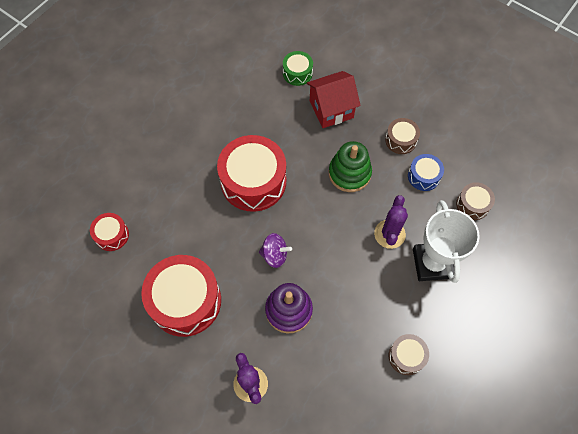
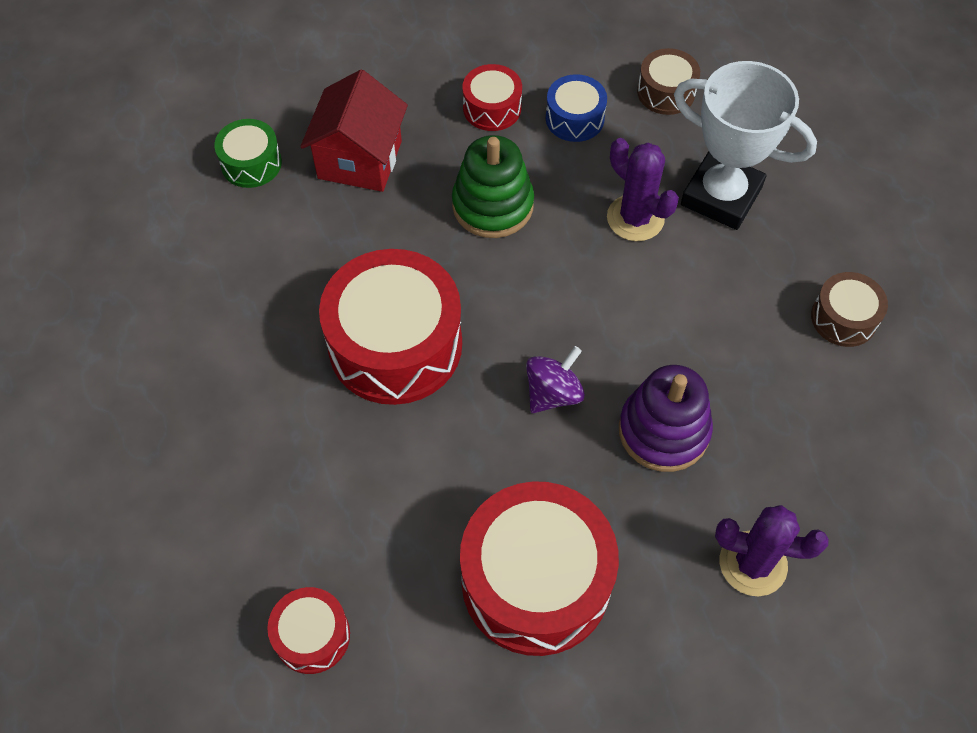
camera: 55 degrees left, 5 degrees down
brown drum [385,118,420,154] -> red drum [462,64,522,131]

